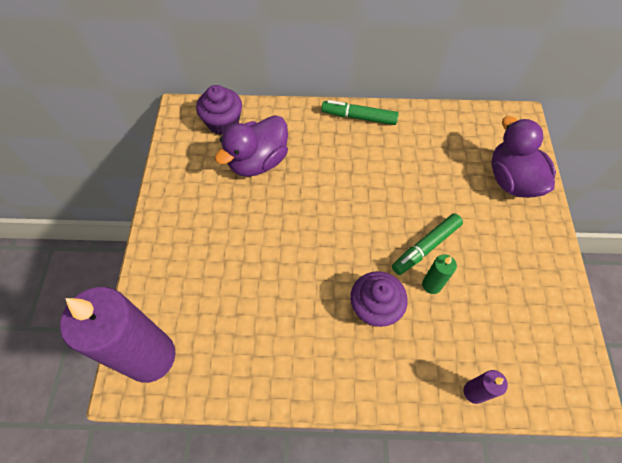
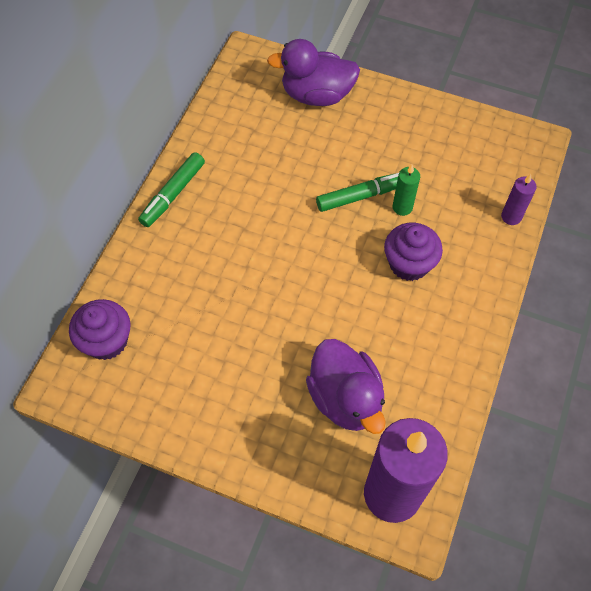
camera: 70 degrees left, 0 degrees up
purple duck [215,115,288,177] -> purple duck moved to [306,339,386,434]
green marker [392,213,463,275] -> green marker turned 90 degrees counterclockwise [316,173,399,212]

